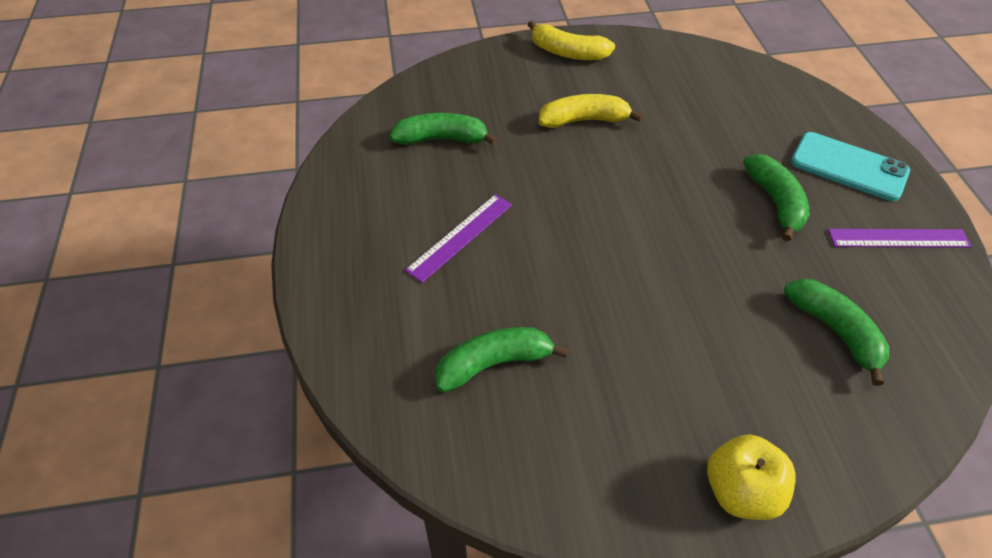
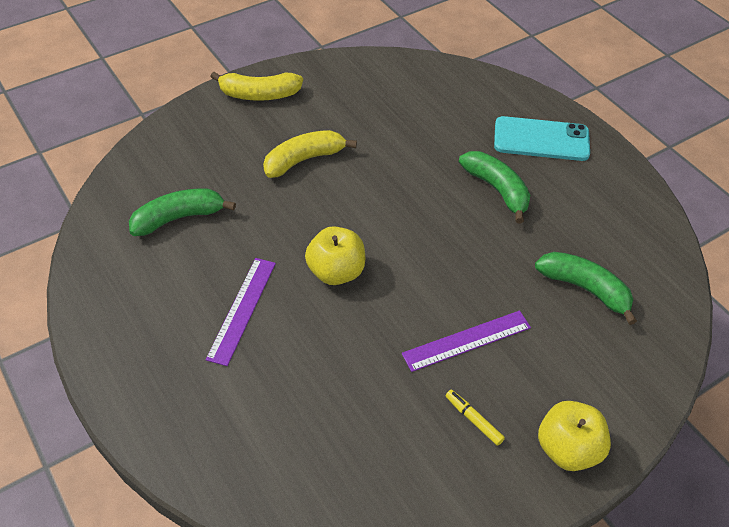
camera: 25 degrees left, 0 degrees up
green banana [435,327,569,392] -> none
purple ruler [828,229,972,248] -> purple ruler moved to [402,311,531,372]
none -> yellow apple [305,226,365,285]
none -> yellow marker [445,390,505,446]

